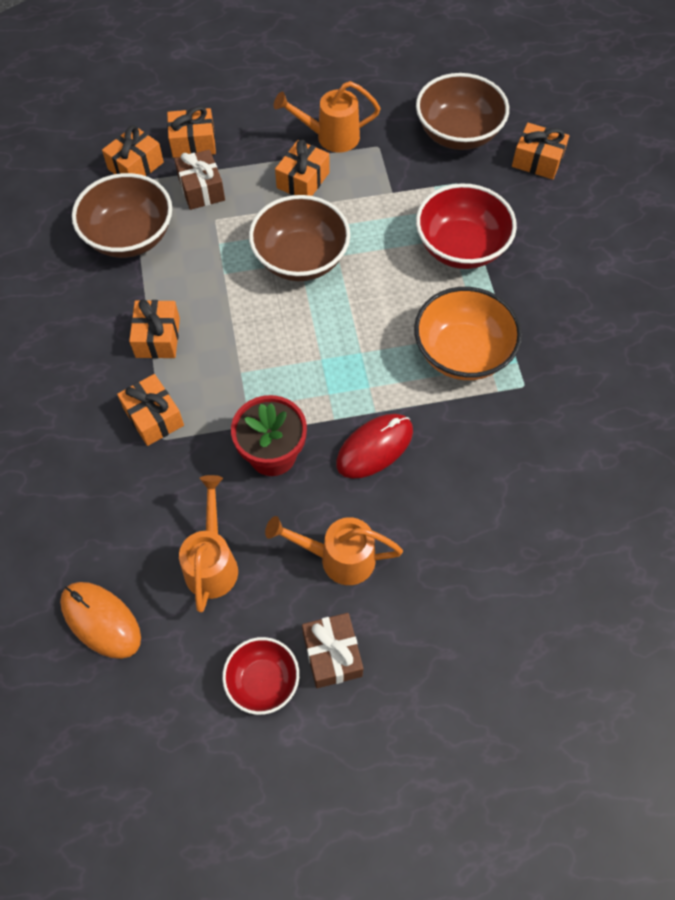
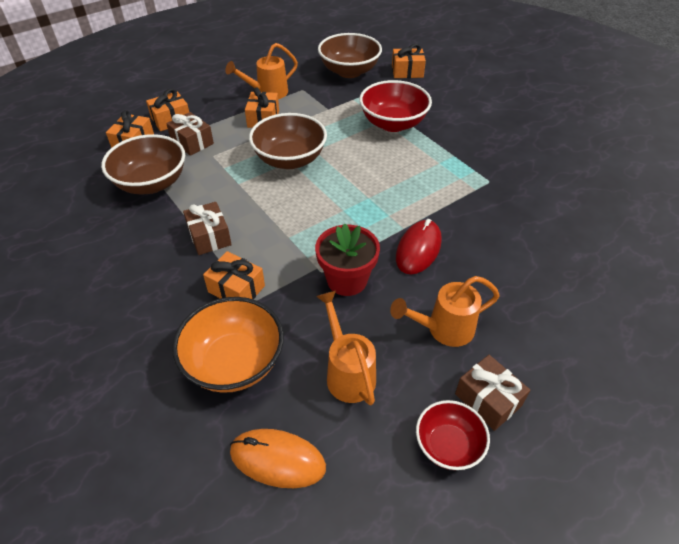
camera: 25 degrees left, 15 degrees down
orange gift [129,299,180,359] -> brown gift [183,202,232,255]
orange bowl [414,287,522,380] -> orange bowl moved to [172,297,284,393]

